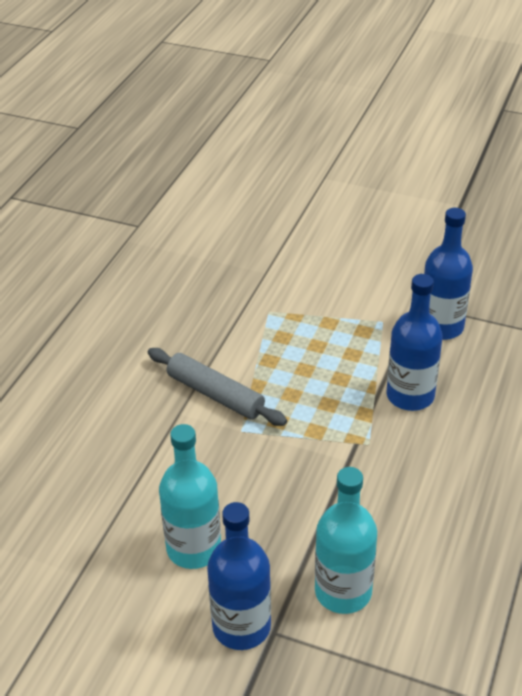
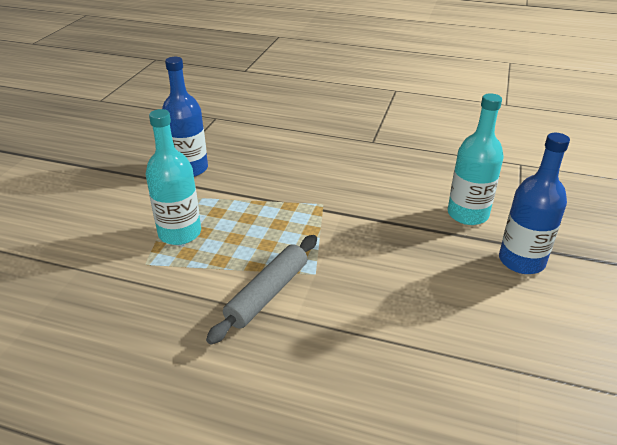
camera: 95 degrees left, 5 degrees down
turquoise bottle [159,424,221,569] -> turquoise bottle moved to [145,109,201,245]
blue bottle [386,274,443,411] -> none

